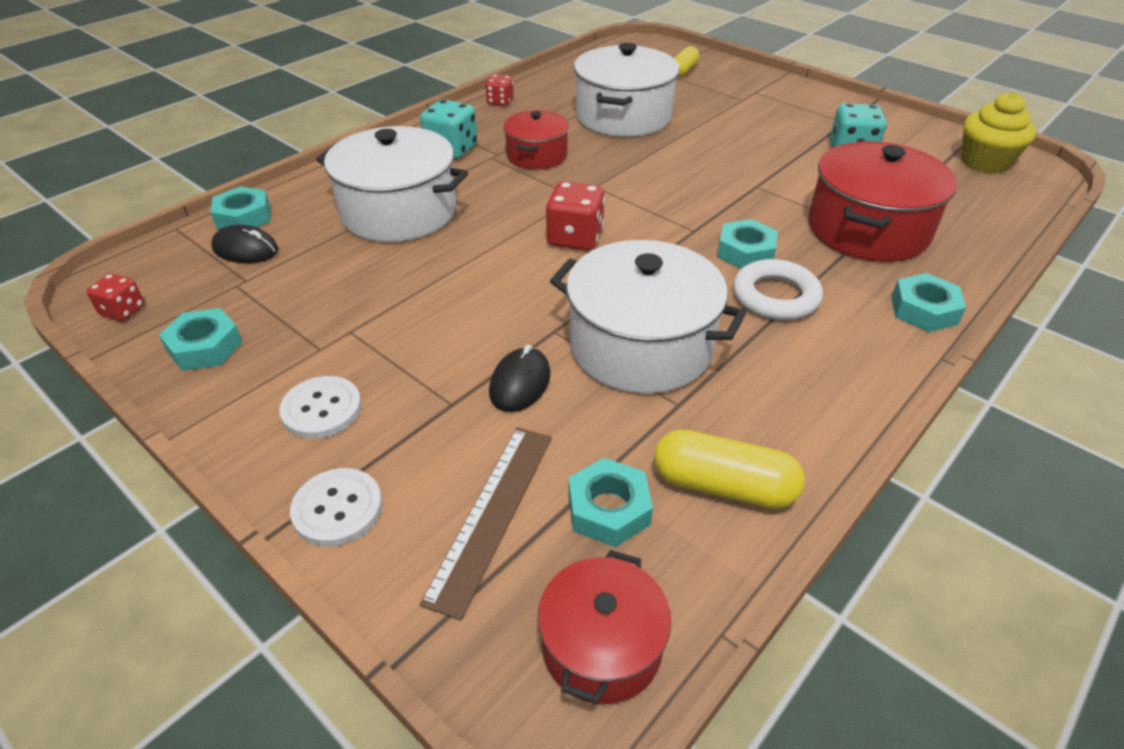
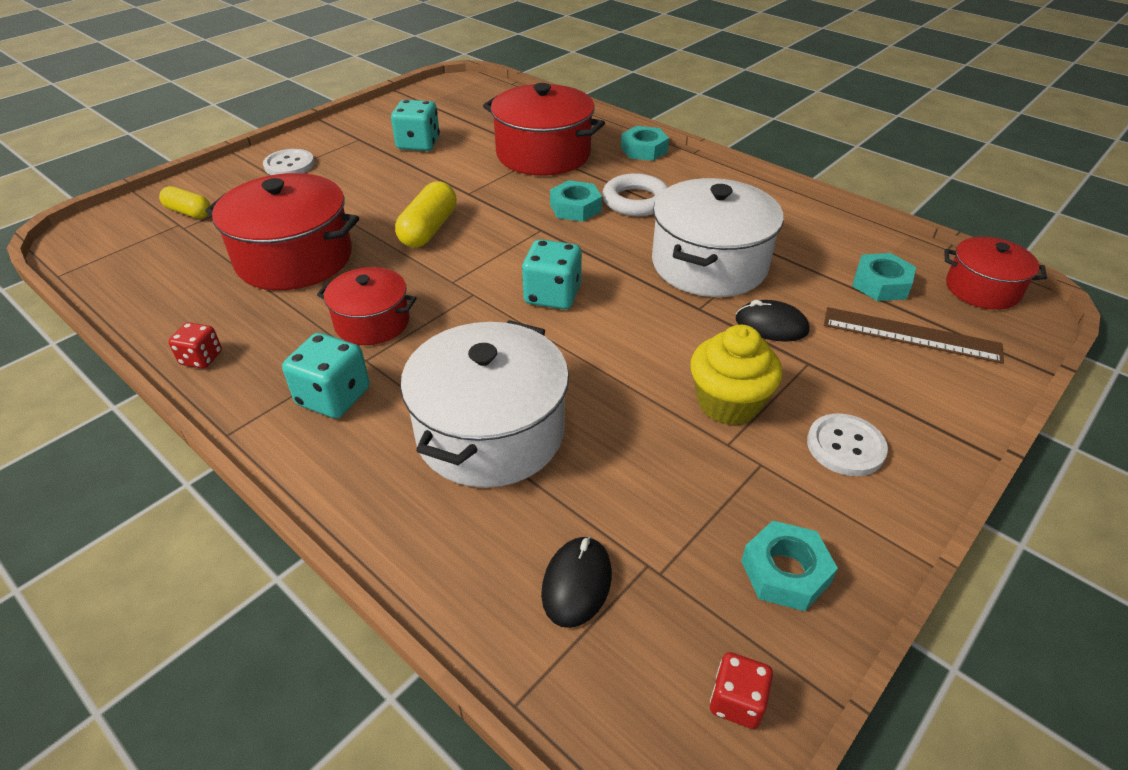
camera: 90 degrees left, 0 degrees up
turquoise nut [210,187,271,229] -> none
white button [290,468,382,547] -> white button moved to [263,149,314,175]
red dice [546,181,605,251] -> turquoise dice [522,239,582,309]
white pot [574,43,680,137] -> red pot [205,173,359,290]
yellow capsule [654,429,805,509] -> yellow capsule moved to [395,182,457,248]
yellow cupcake [961,92,1036,174] -> yellow cupcake moved to [690,325,783,425]

